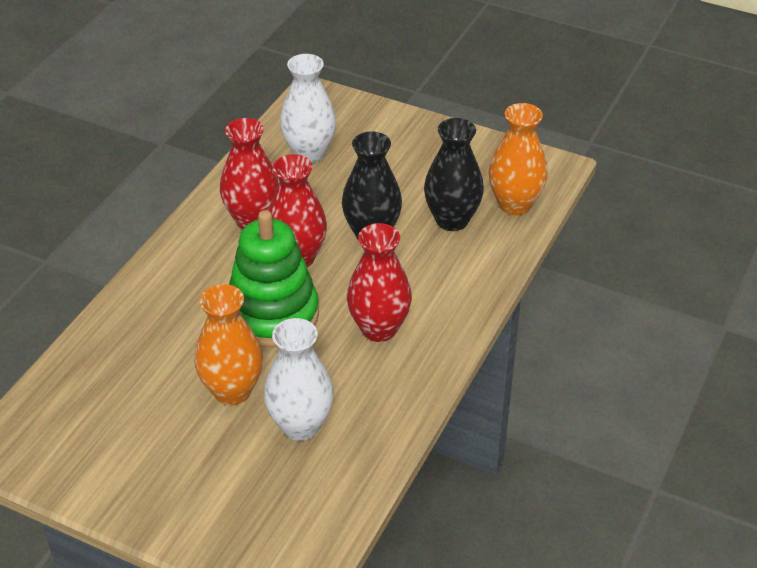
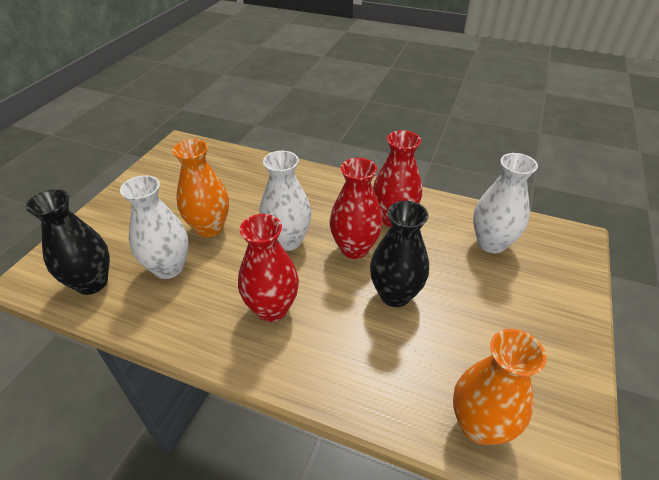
camera: 85 degrees right, 0 degrees up
green stacking toy [229,210,319,348] -> white vase [259,151,312,251]
black vase [424,118,484,231] -> black vase moved to [26,189,110,295]

